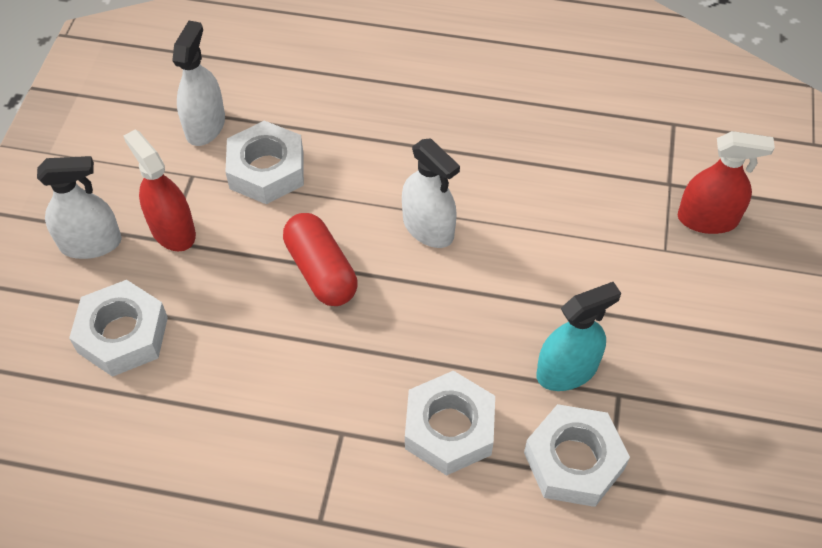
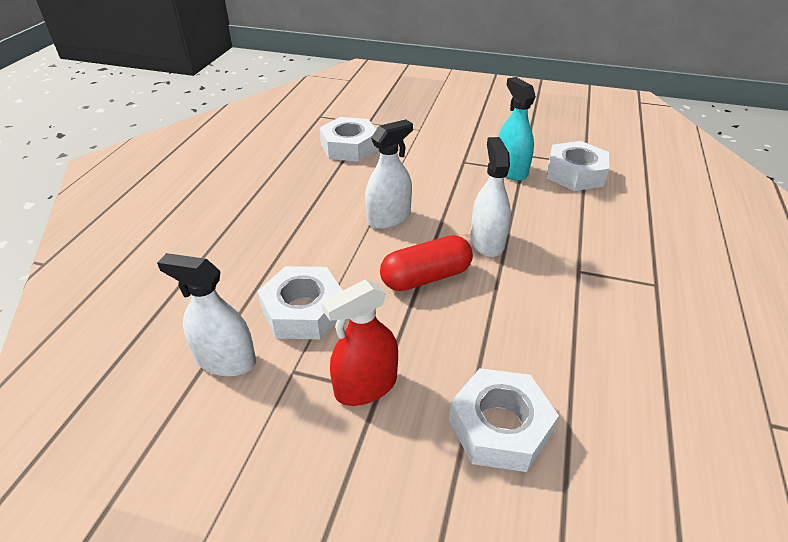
camera: 85 degrees left, 15 degrees down
white spray bottle [37,156,122,259] -> white spray bottle moved to [470,137,511,257]
white nut [405,371,495,476] -> white nut moved to [319,117,379,162]
red spray bottle [678,131,775,234] -> none

